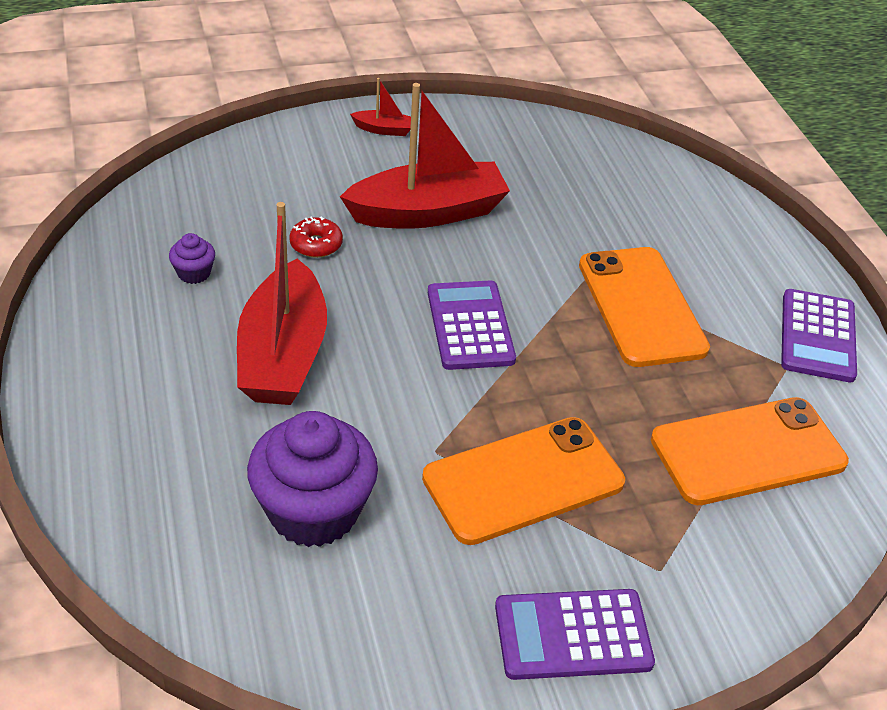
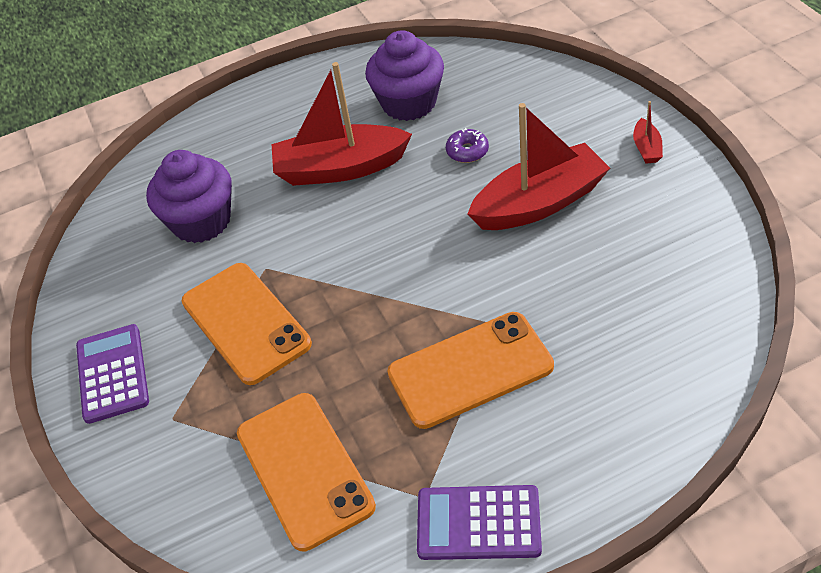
camera: 90 degrees right, 5 degrees up
purple cupcake [169,233,215,284] -> purple cupcake [365,30,444,121], size x2.30
red donut [289,216,343,258] -> purple donut [446,128,489,163]
red boat [340,83,510,229] -> red boat turned 90 degrees counterclockwise [468,103,610,230]
purple calculator [428,280,516,370] -> none

